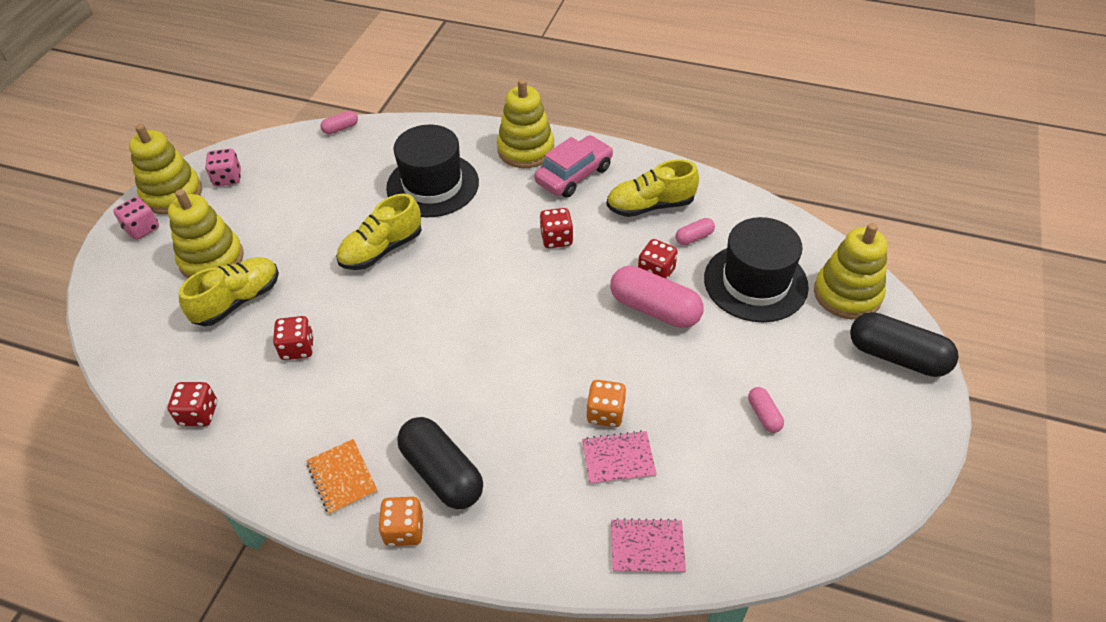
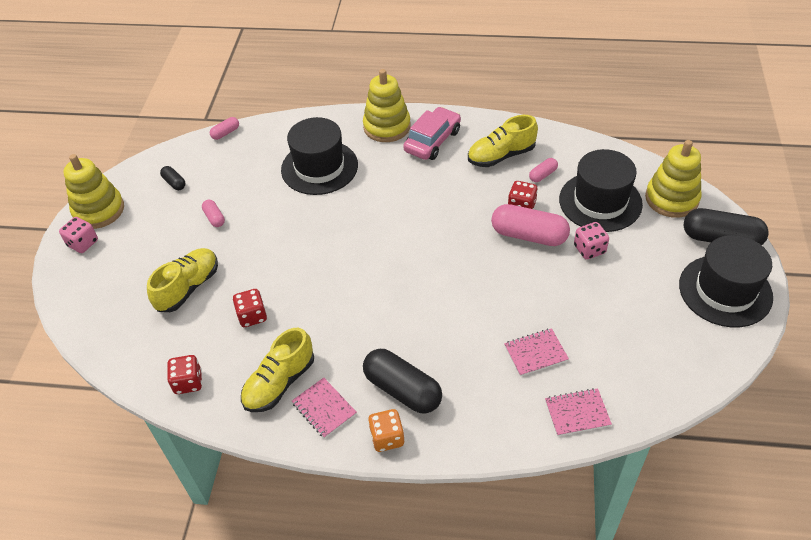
camera: 10 degrees left, 0 degrees up
yellow stacking toy [168,189,244,278] -> none
pink dice [205,149,241,187] -> pink dice moved to [574,222,609,260]
orange notebook [306,439,378,515] -> pink notebook [292,378,357,438]
yellow shoe [336,193,422,270] -> yellow shoe moved to [241,328,314,412]
red dice [539,208,573,248] -> none
orange dice [586,380,626,427] -> none
pink capsule [748,387,784,433] -> pink capsule moved to [202,200,225,227]
none -> black capsule [160,166,185,190]
none -> black hat [679,235,773,327]

